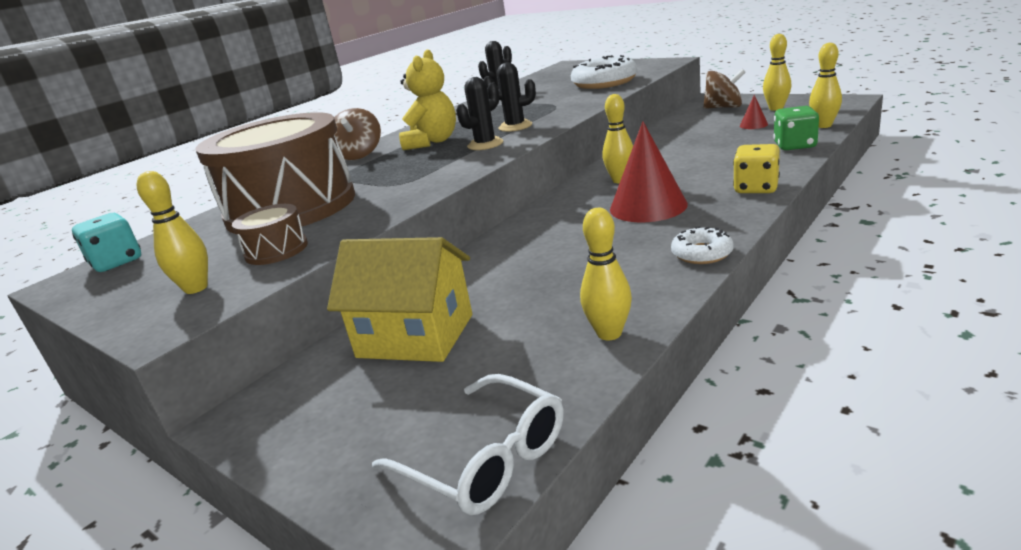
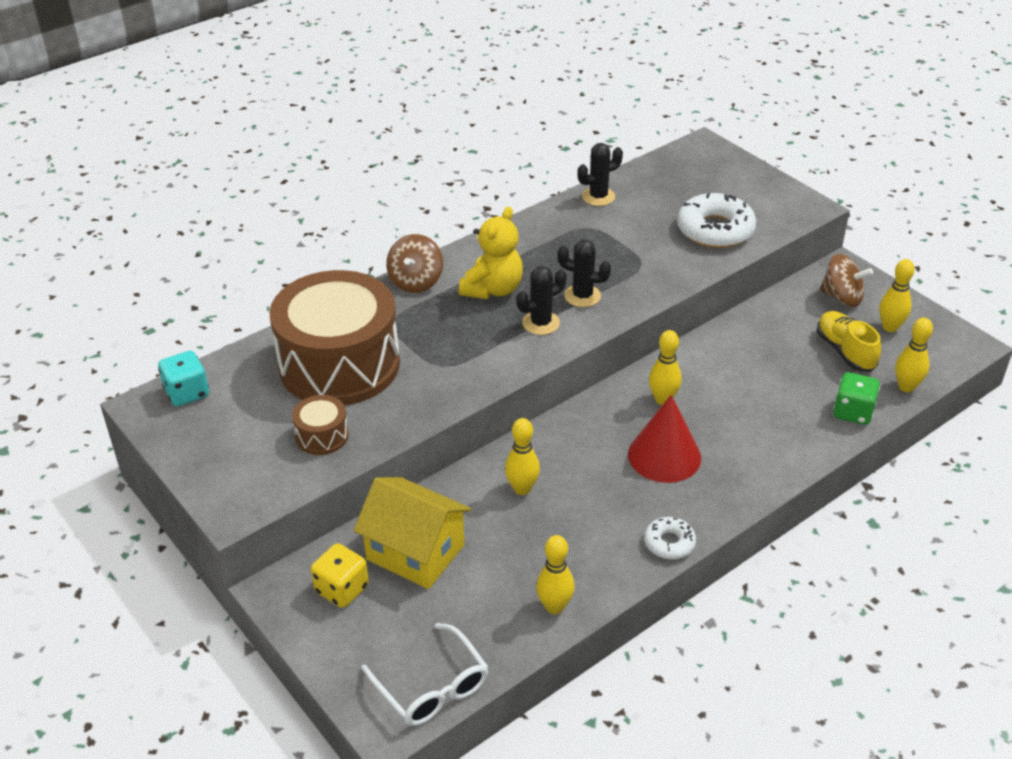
camera: 10 degrees right, 15 degrees up
yellow bowling pin [137,171,208,294] -> yellow bowling pin moved to [505,418,540,495]
yellow dice [733,144,780,193] -> yellow dice moved to [311,543,369,608]
red cone [740,95,768,129] -> yellow shoe [817,311,881,372]

